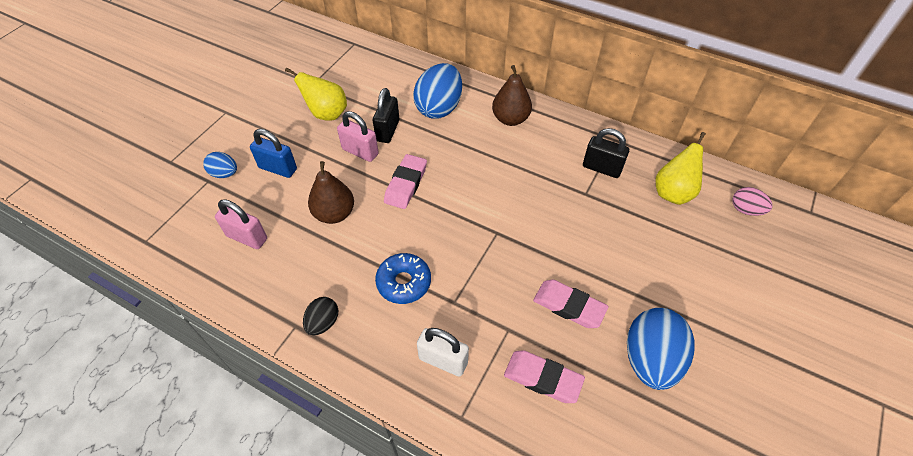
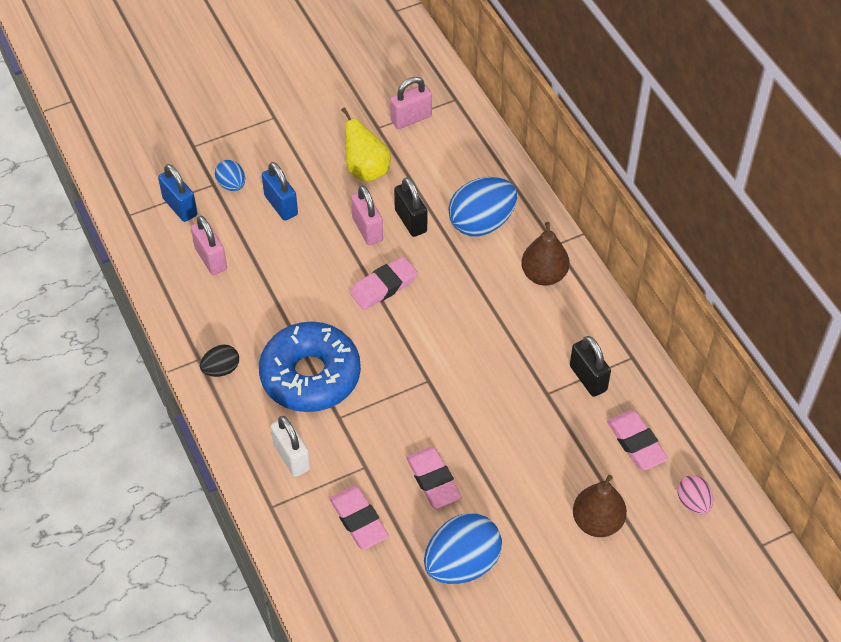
camera: 35 degrees right, 0 degrees up
brown pear [308,161,354,224] -> brown pear moved to [573,475,627,537]
black padlock [373,88,399,143] -> black padlock turned 75 degrees counterclockwise [394,177,427,237]
blue donut [375,253,431,304] -> blue donut [259,322,361,412], size x1.77
yellow pear [655,132,706,205] -> pink eraser [607,410,669,470]
none -> blue padlock [158,164,197,222]
none -> pink padlock [390,77,432,129]

